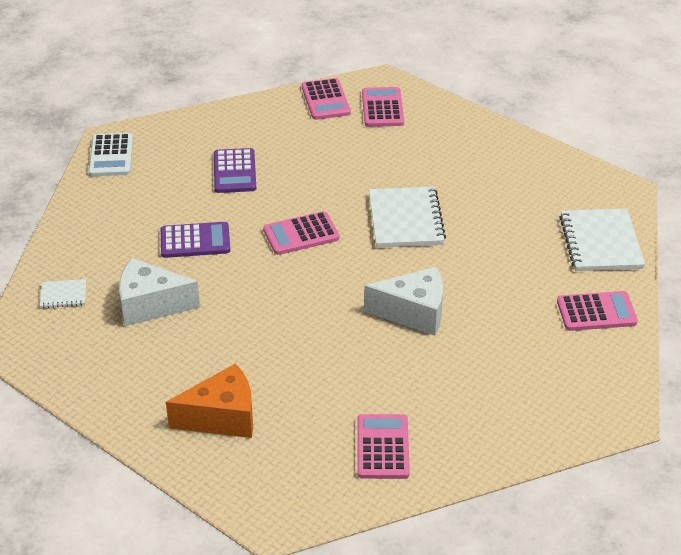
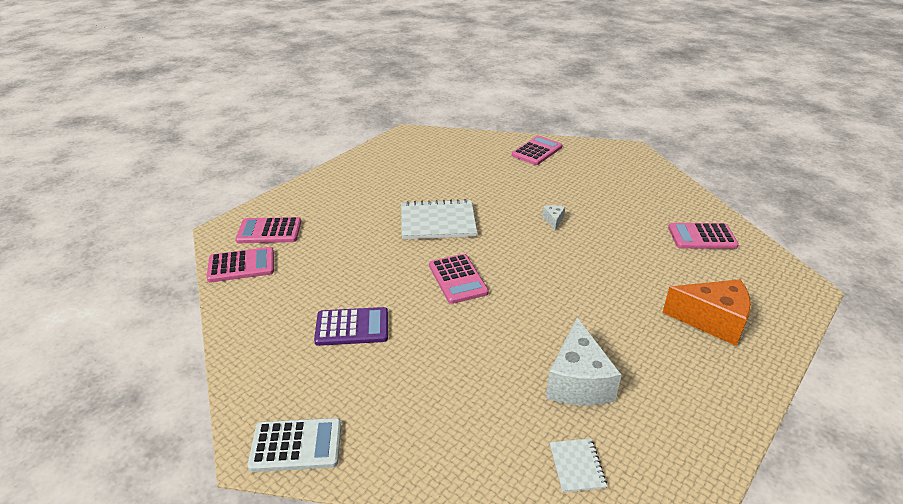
camera: 90 degrees left, 5 degrees down
purple calculator [161,222,230,258] -> none
orange cheese [166,363,253,438] -> orange cheese turned 120 degrees clockwise [662,279,751,346]
white cheese [364,267,443,336] -> white cheese [542,205,565,231], size x0.44
pink calculator [557,291,638,331] -> pink calculator turned 45 degrees clockwise [512,136,562,165]
white notebook [559,209,645,271] -> none

